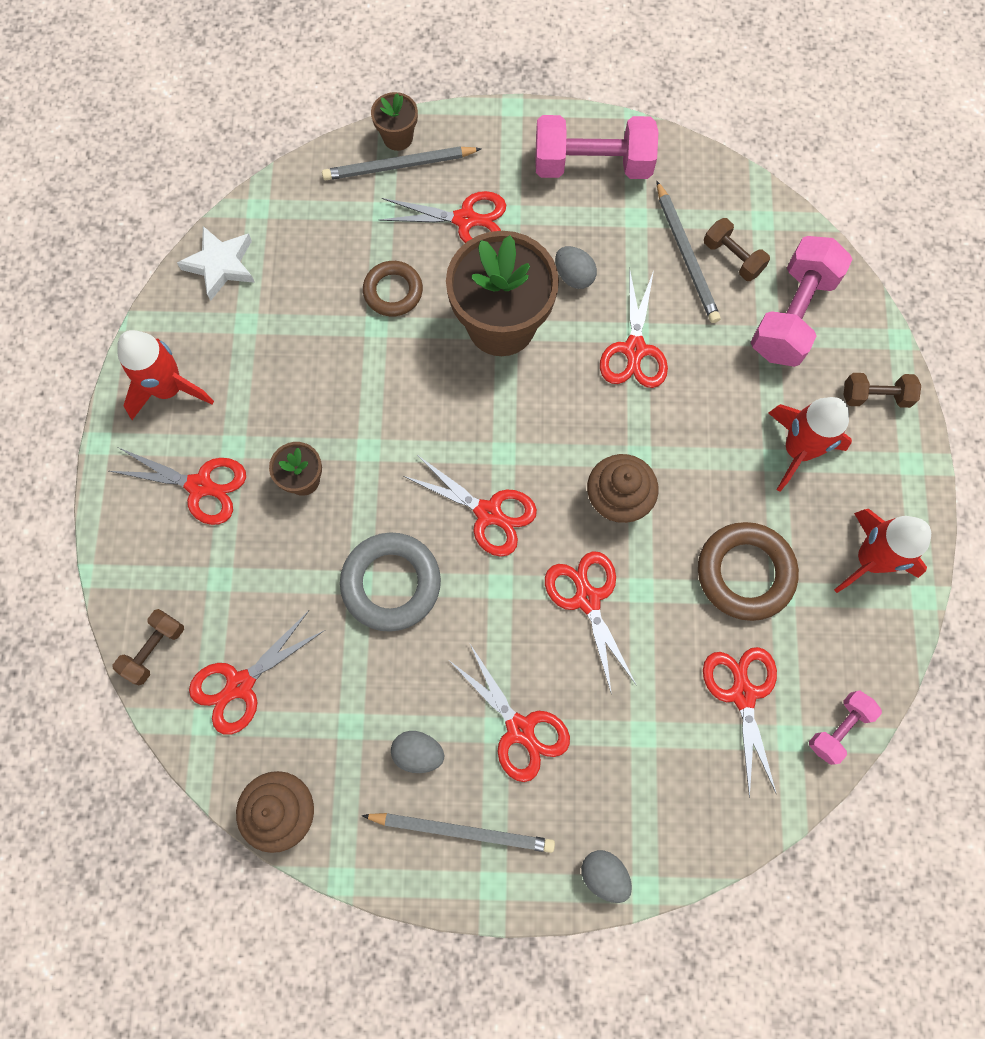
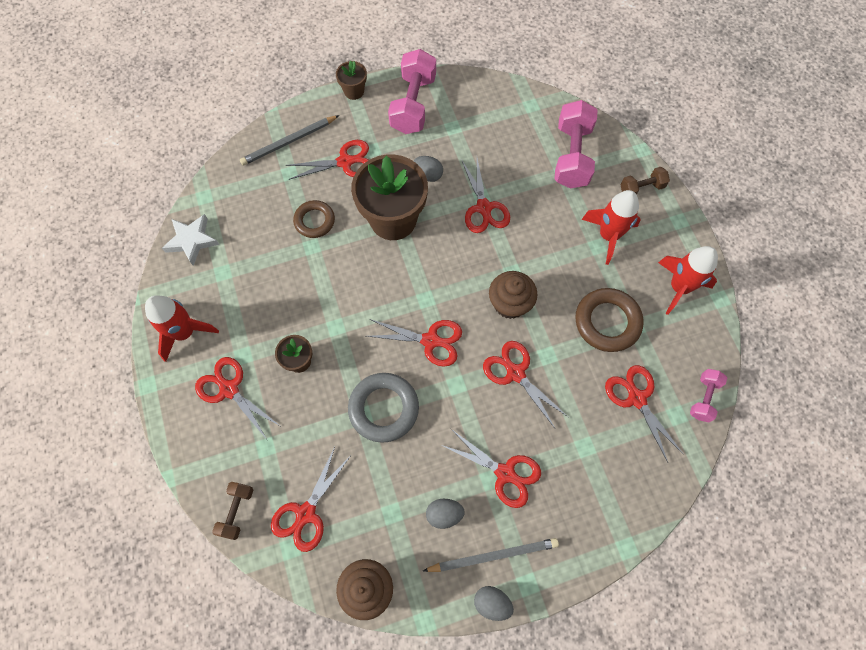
camera: 20 degrees left, 5 degrees down
red scissors [109,448,246,525] -> red scissors turned 135 degrees counterclockwise [195,357,280,441]
brown flower pot [371,92,418,151] -> brown flower pot moved to [336,61,367,100]
pink dumbbell [535,115,659,179] -> pink dumbbell turned 60 degrees counterclockwise [388,49,436,134]
grey egg [581,850,632,903] -> grey egg moved to [474,586,514,621]
grey pencil [657,181,721,323] -> none
brown dumbbell [704,218,770,281] -> none

